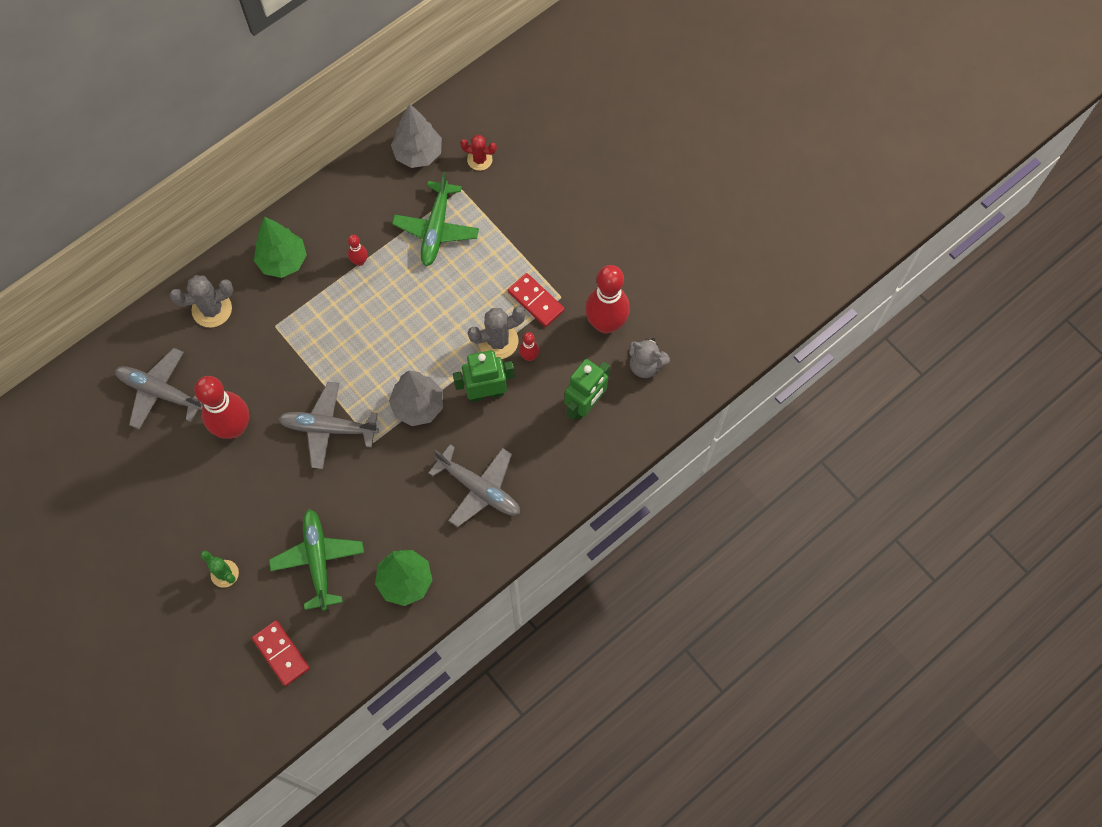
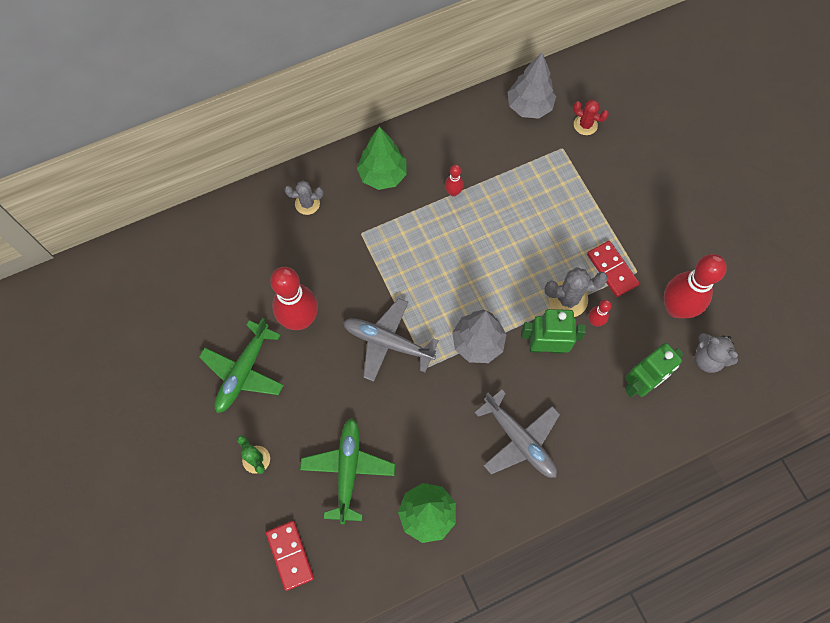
camera: 15 degrees right, 0 degrees up
grey plane [115,348,203,430] -> none
grey cactus [169,275,233,328] -> grey cactus [285,181,323,215], size x0.66
green plane [392,171,479,266] -> green plane moved to [199,318,284,413]

